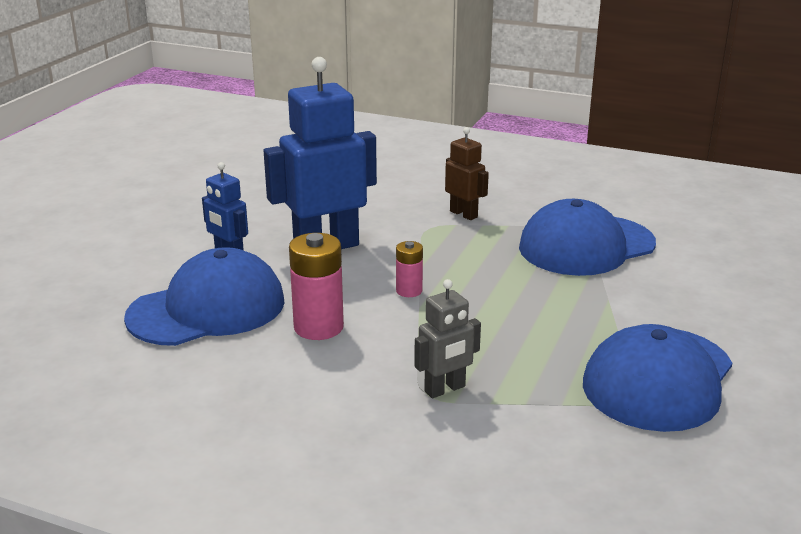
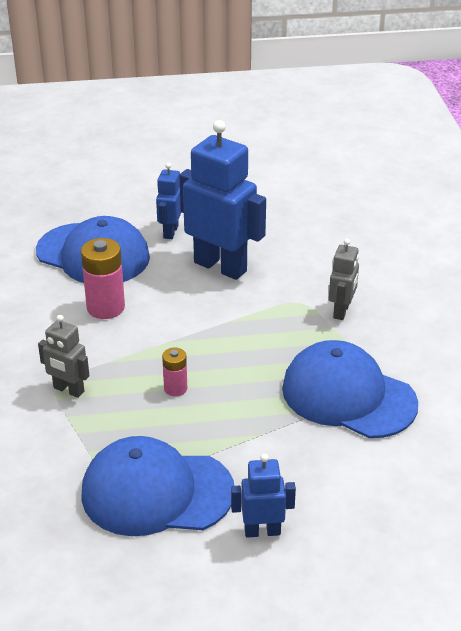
camera: 60 degrees right, 10 degrees up
pink battery [396,241,423,297] -> pink battery moved to [162,347,187,396]
brown robot [445,127,489,220] -> grey robot [329,239,359,320]
none -> blue robot [231,454,296,538]

